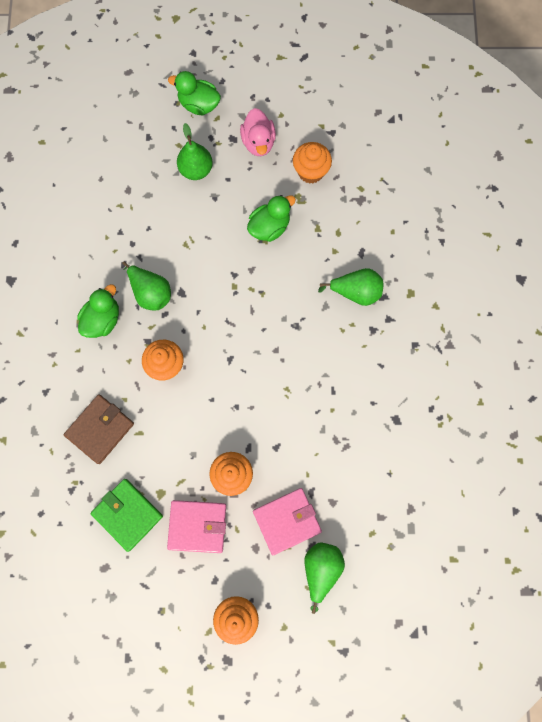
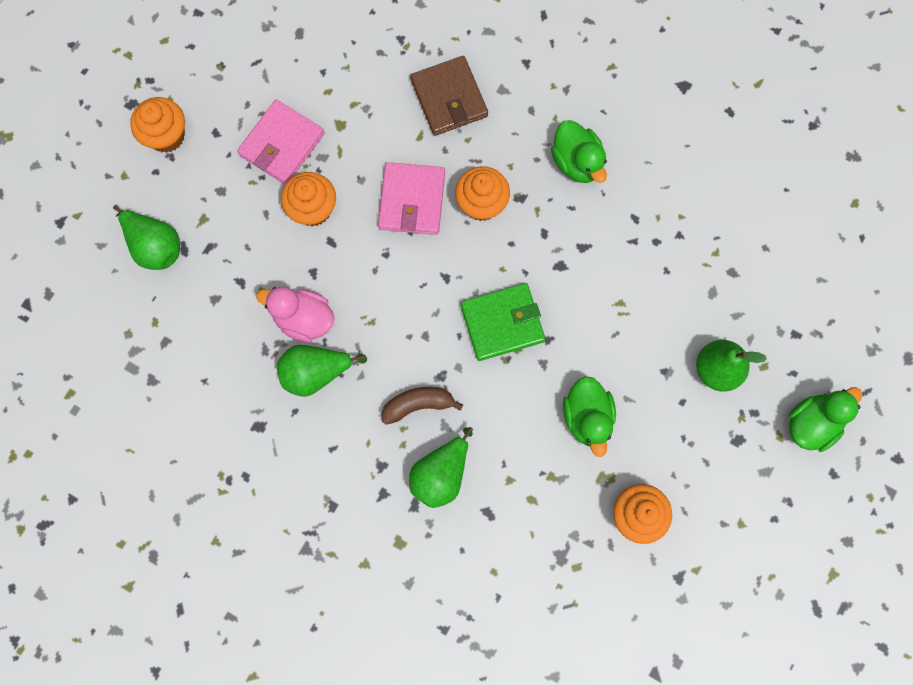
camera: 120 degrees right, 0 degrees up
green wallet [91,479,163,552] -> green wallet moved to [461,283,545,361]
green pear [122,261,171,311] -> green pear moved to [277,345,367,397]
pink duck [240,108,276,156] -> pink duck moved to [256,286,334,343]
pink wallet [253,488,322,555] -> pink wallet moved to [378,162,445,235]
none -> brown banana [381,387,463,425]

